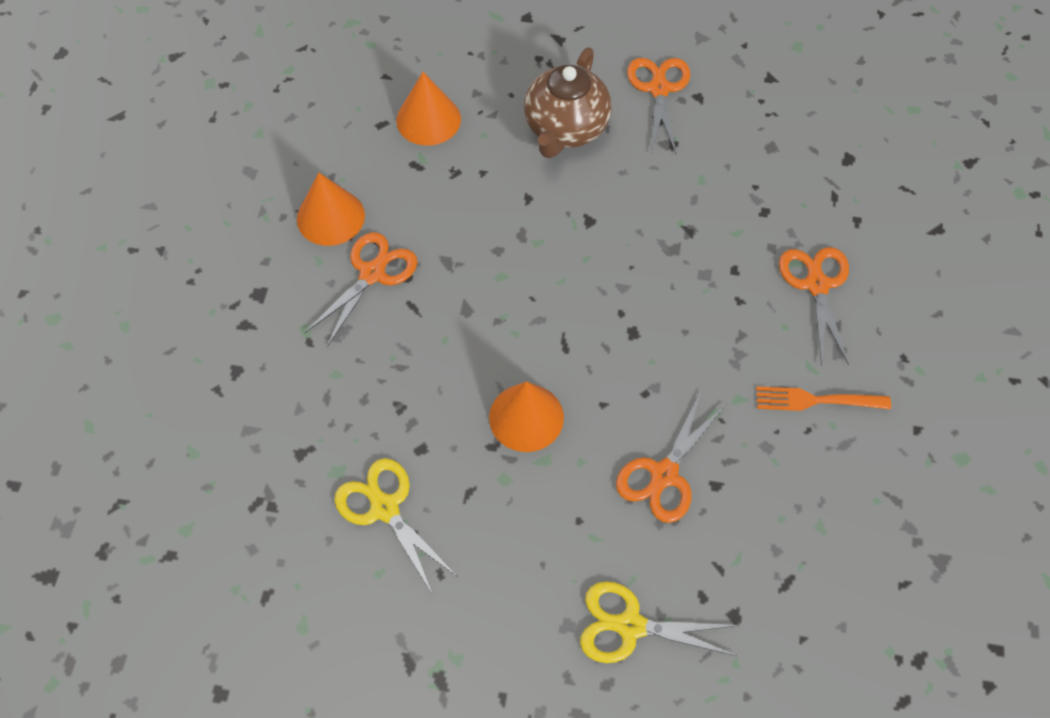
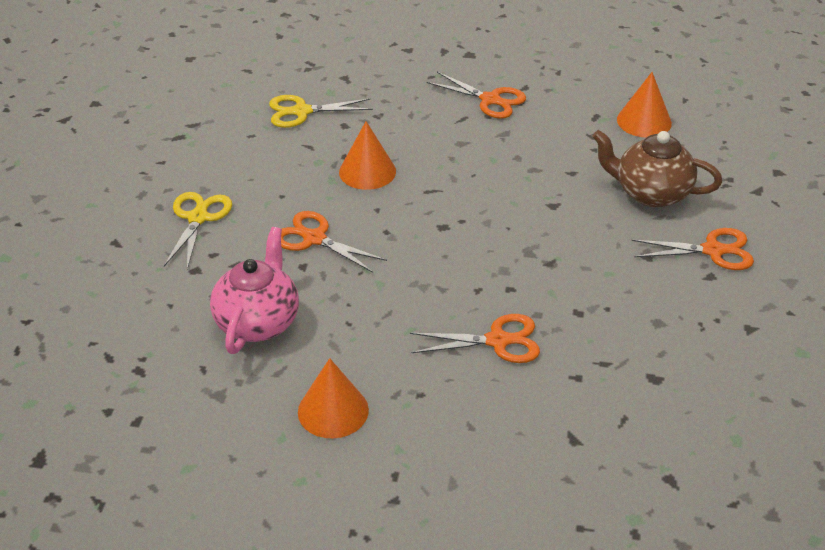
camera: 90 degrees right, 20 degrees down
orange cone [297,173,365,246] -> orange cone moved to [298,358,369,438]
yellow scissors [334,458,458,595] -> yellow scissors turned 150 degrees counterclockwise [269,95,373,128]
orange fork [756,386,891,411] -> none
none -> pink teapot [210,227,299,354]

